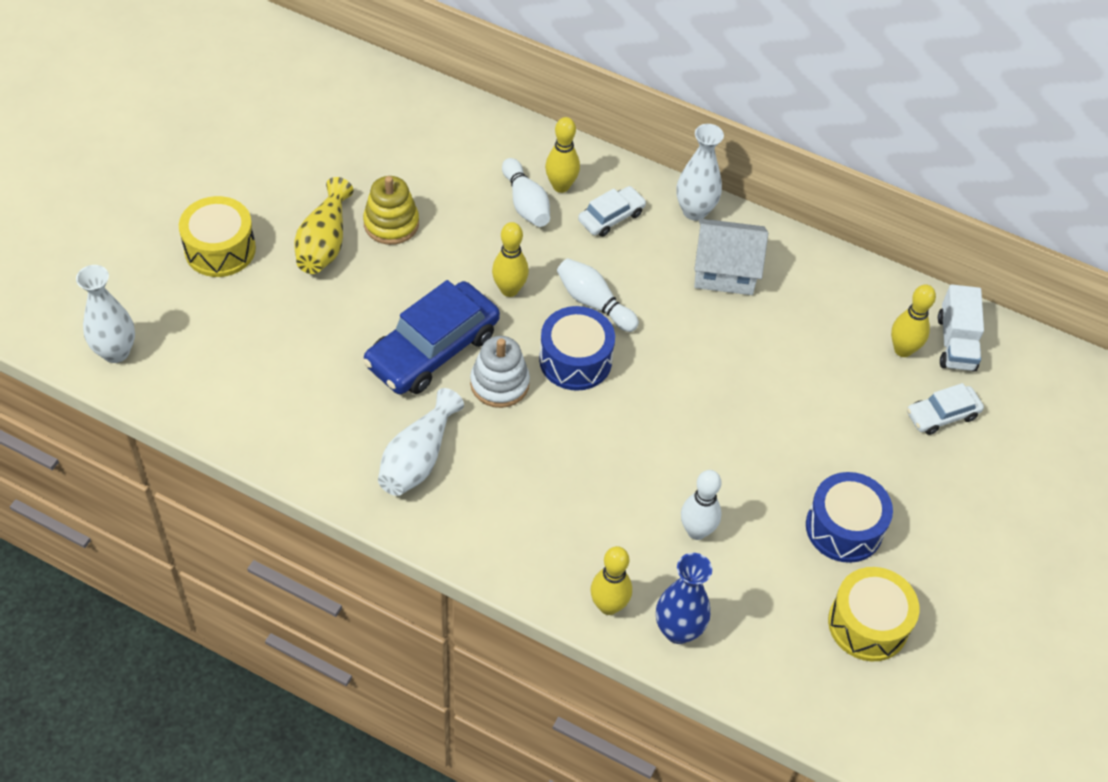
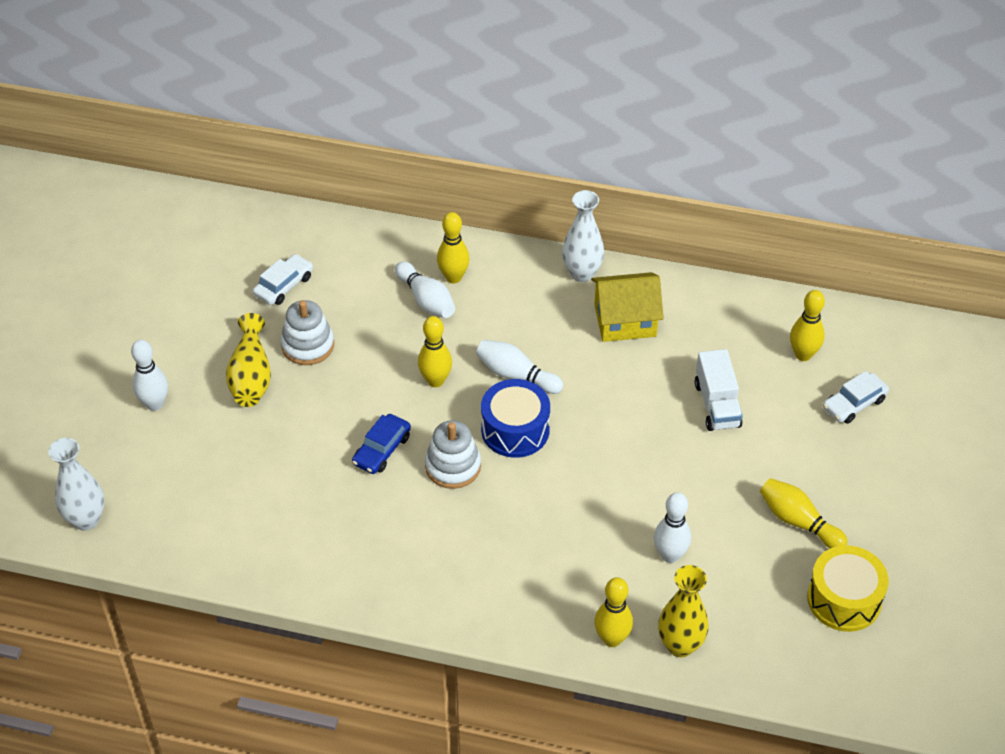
camera: 10 degrees left, 5 degrees down
yellow drum [179,196,256,277] -> white bowling pin [131,340,168,411]
yellow stacking toy [363,176,419,245] -> white stacking toy [281,300,334,365]
blue car [363,280,500,394] -> blue car [352,414,411,474], size x0.53
white vase [378,388,464,496] -> none
white car [578,186,646,237] -> white car moved to [253,254,313,305]
blue vase [656,553,712,644] -> yellow vase [658,565,709,657]
white house [694,218,768,295] -> yellow house [591,272,664,342]
blue drum [806,472,893,563] -> yellow bowling pin [760,478,848,548]
white truck [938,284,984,372] -> white truck moved to [695,349,743,431]

